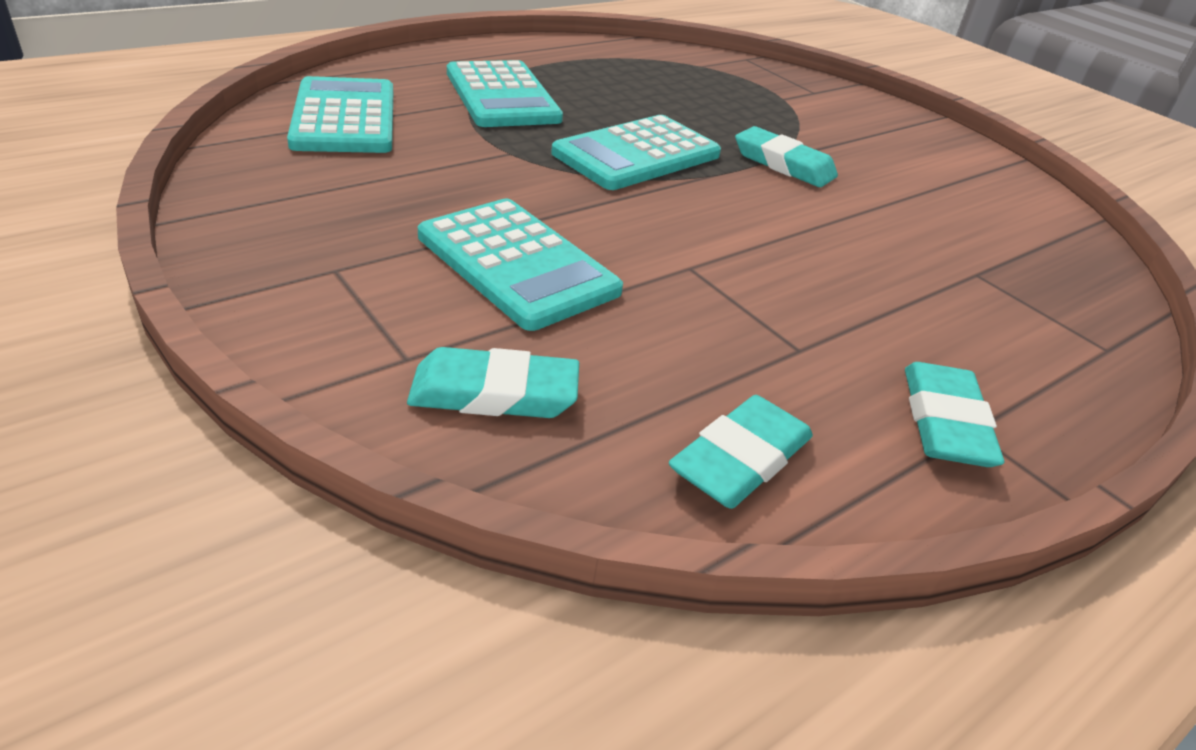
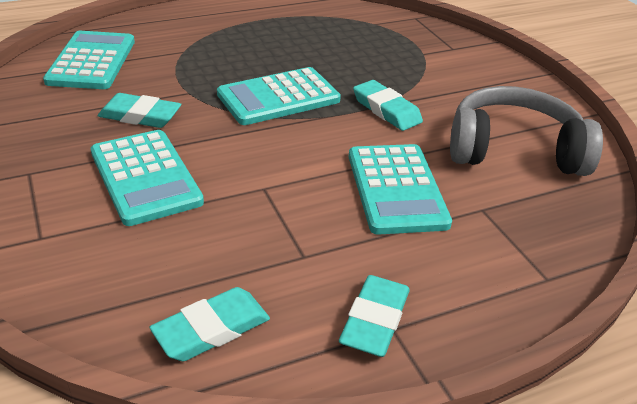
camera: 15 degrees right, 0 degrees up
turquoise eraser [407,347,579,418] -> turquoise eraser moved to [98,93,181,128]
turquoise calculator [447,60,563,127] -> turquoise calculator moved to [349,144,452,235]
none -> grey headphones [450,86,603,176]

